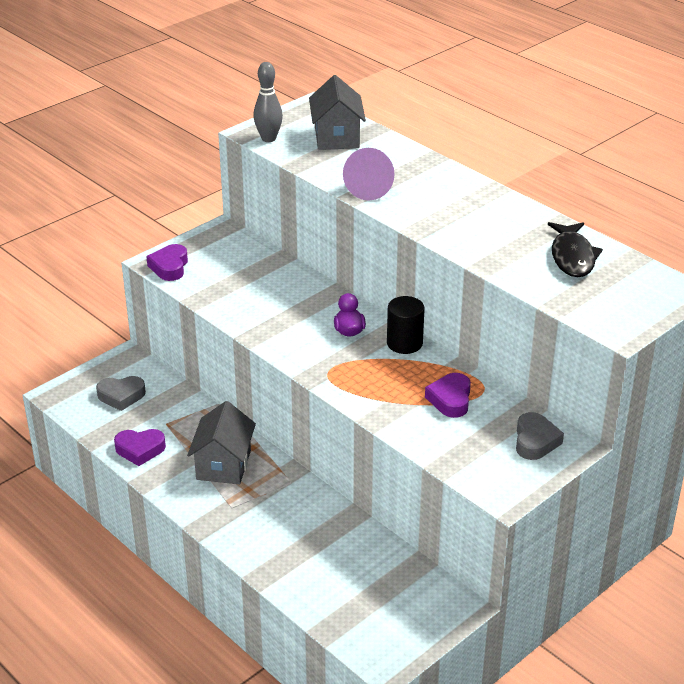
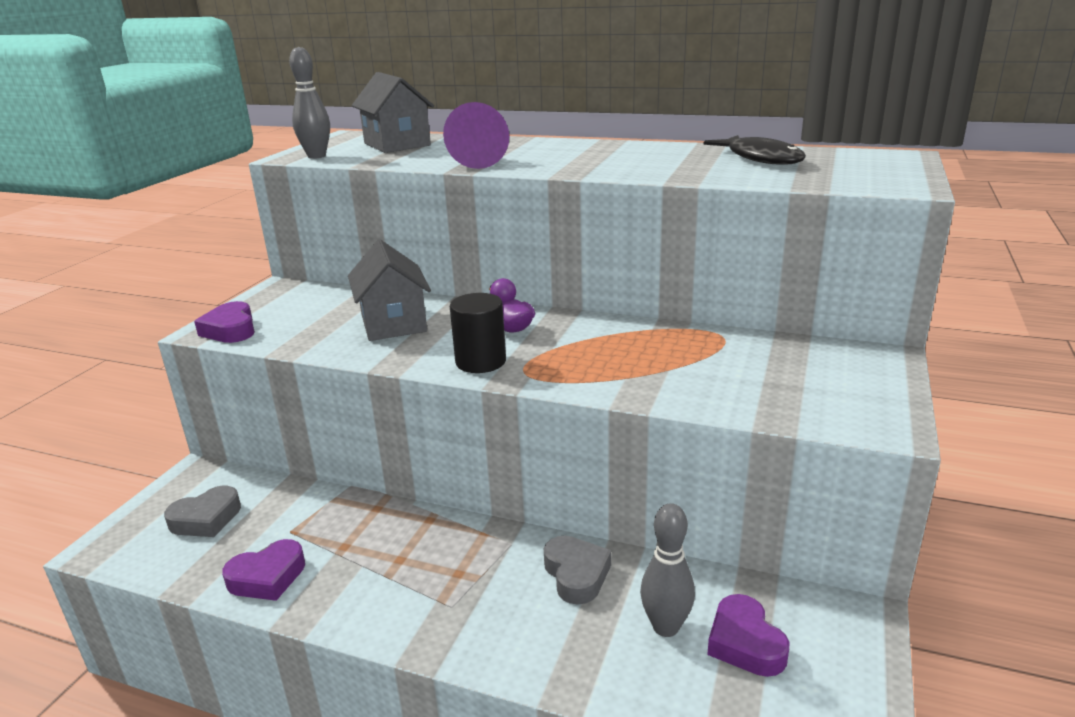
camera: 25 degrees left, 10 degrees down
grey house [187,401,256,484] -> grey house moved to [348,239,431,341]
black cylinder [387,296,425,354] -> black cylinder moved to [450,293,506,373]
purple heart [425,373,471,418] -> purple heart moved to [707,594,789,677]
grey heart [516,412,564,460] -> grey heart moved to [544,536,611,605]
none -> grey bowling pin [640,503,695,637]

